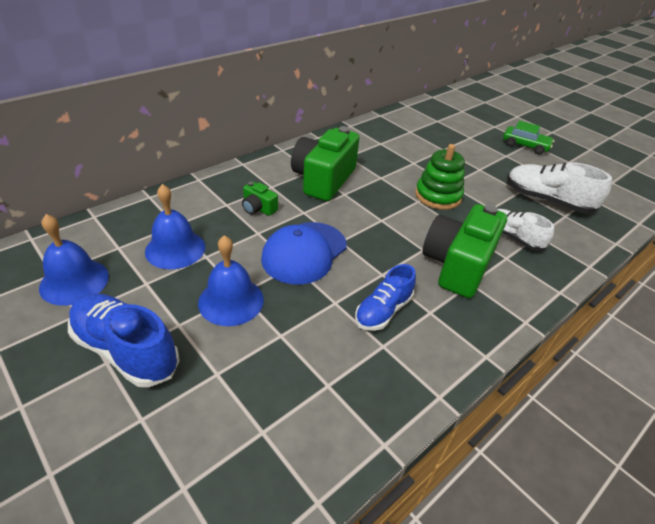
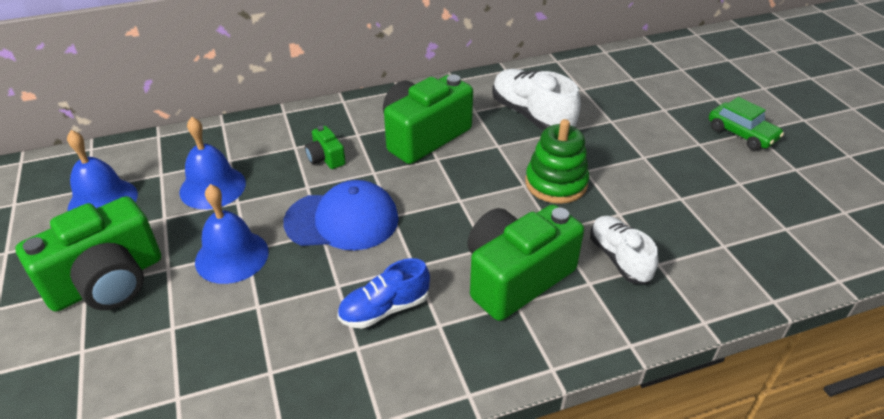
camera: 25 degrees right, 0 degrees up
blue shoe [68,293,179,387] -> green camera [15,196,161,312]
blue cap [261,222,347,285] -> blue cap turned 150 degrees counterclockwise [283,180,399,250]
white shoe [507,162,612,214] -> white shoe moved to [492,69,581,131]

